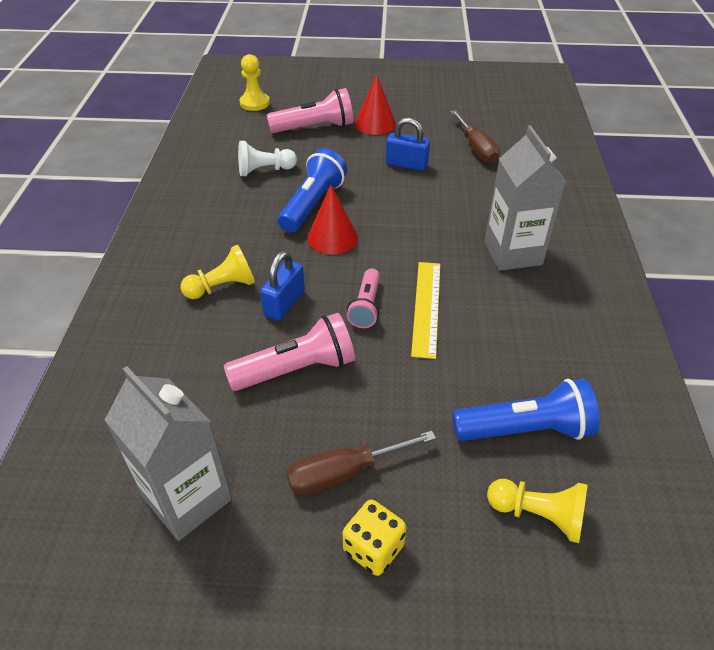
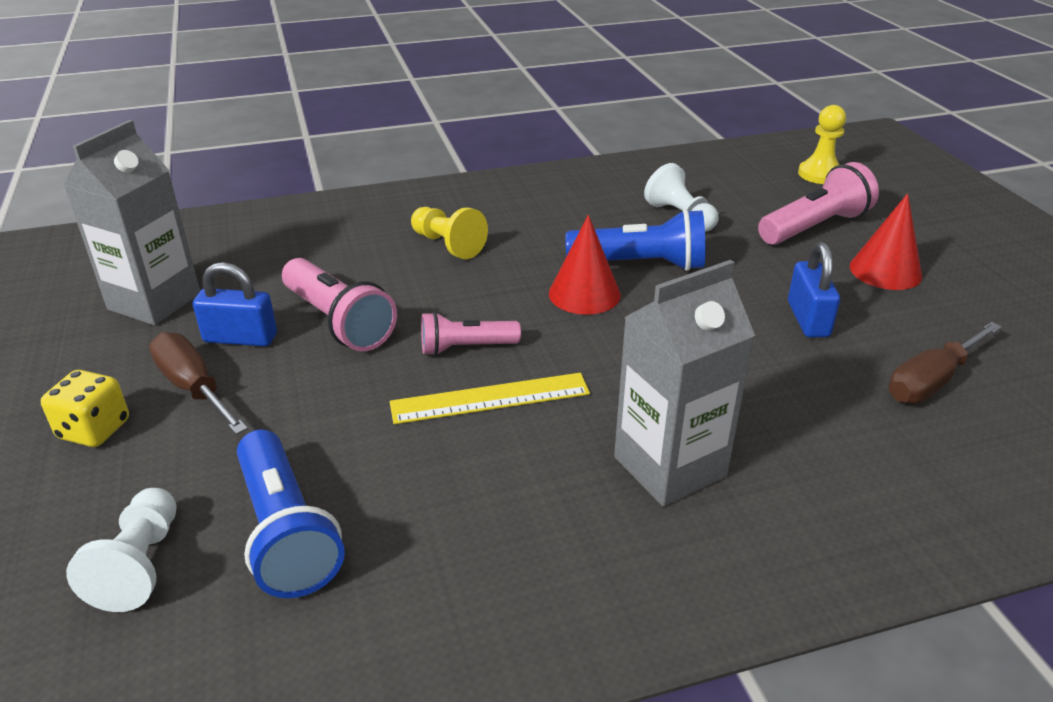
camera: 70 degrees right, 10 degrees down
blue padlock [260,251,305,321] -> blue padlock moved to [193,262,277,346]
pink flashlight [267,88,353,133] -> pink flashlight turned 90 degrees counterclockwise [758,162,879,245]
yellow pawn [487,479,588,543] -> white pawn [66,488,177,612]

